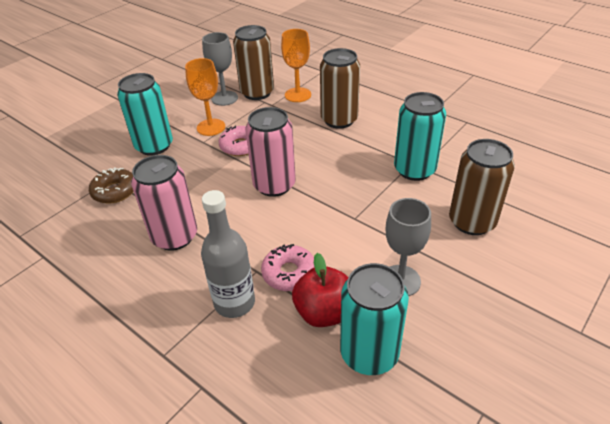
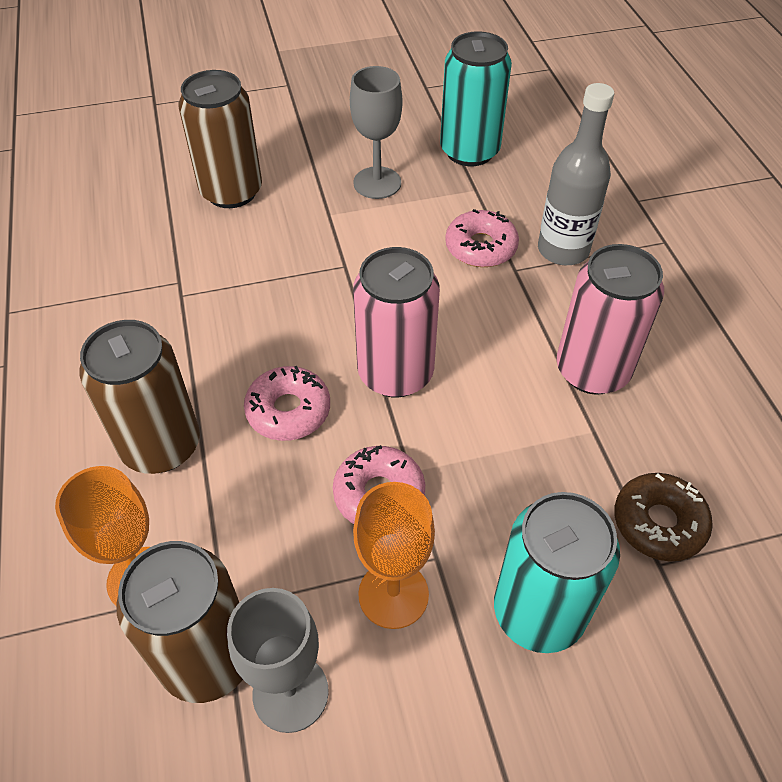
camera: 145 degrees left, 10 degrees up
red apple [292,253,348,327] -> none
turquoise can [394,92,446,181] -> none
none -> pink donut [244,366,330,441]

